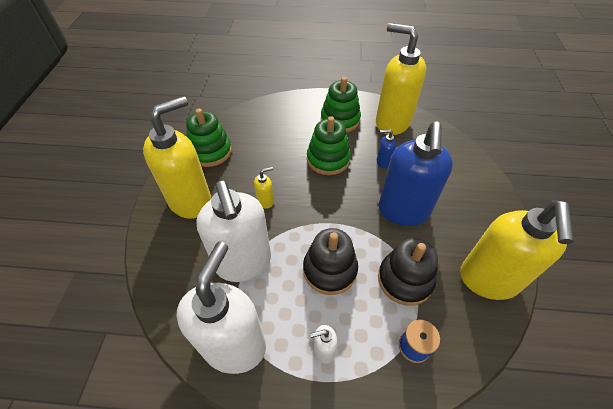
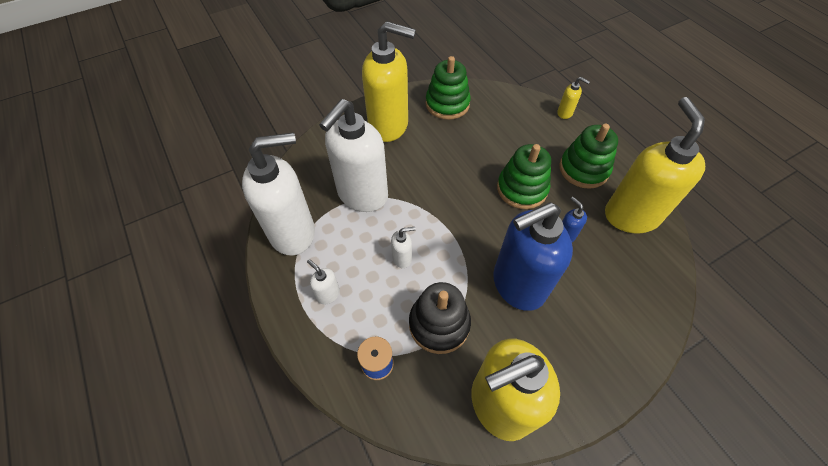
camera: 55 degrees right, 5 degrees up
yellow soap dispenser [254,167,274,209] -> yellow soap dispenser moved to [557,77,590,119]
black stacking toy [303,228,358,295] -> white soap dispenser [391,227,416,268]

